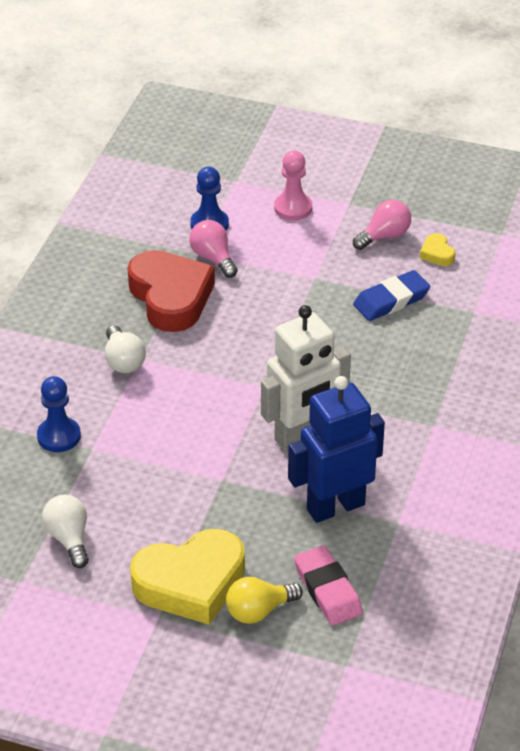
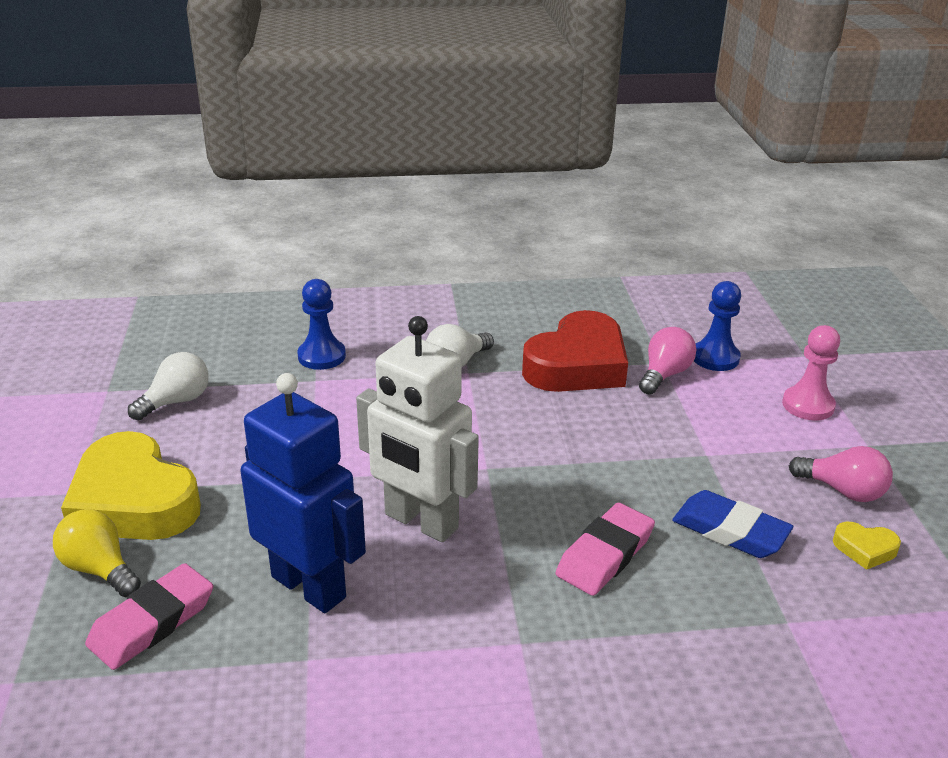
camera: 65 degrees right, 10 degrees down
yellow heart [420,233,455,266] -> yellow heart turned 120 degrees counterclockwise [833,522,901,570]
none -> pink eraser [556,503,655,596]

